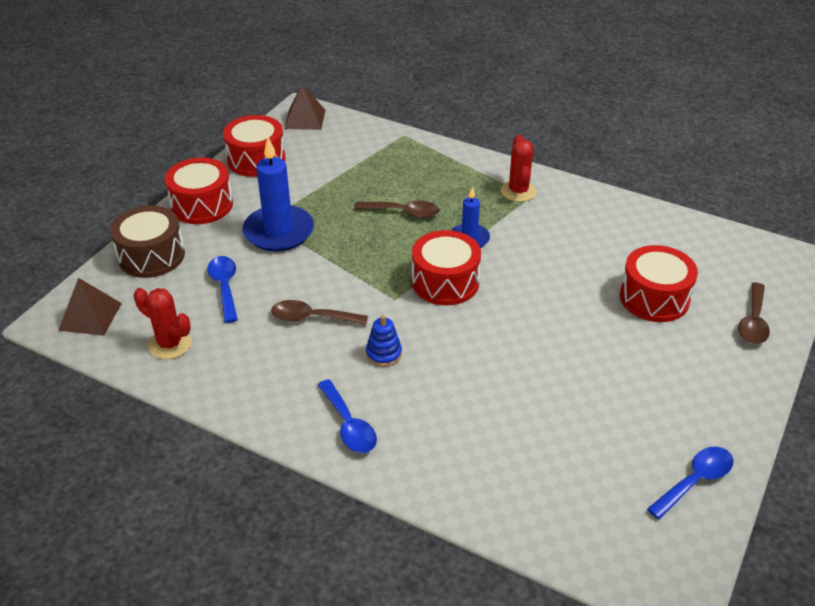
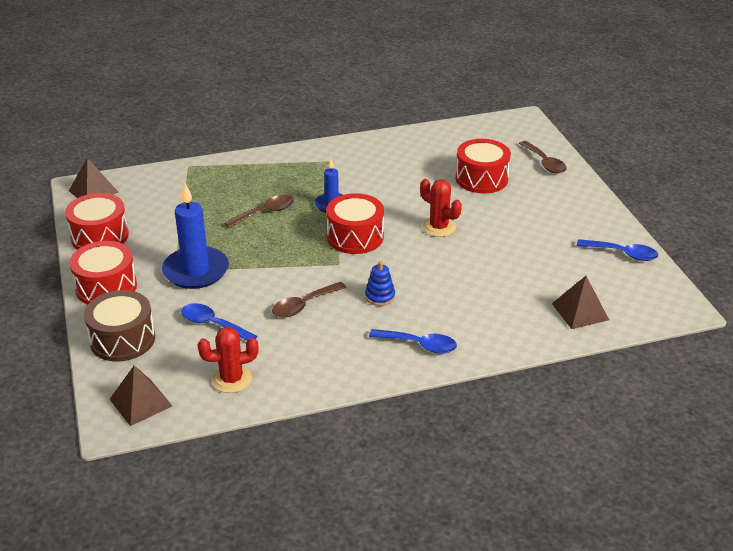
camera: 45 degrees left, 5 degrees down
red cactus [501,134,537,202] -> red cactus moved to [420,179,462,237]
blue spoon [647,447,733,519] -> blue spoon turned 105 degrees clockwise [577,239,658,261]
none -> brown pyramid [552,276,609,329]

